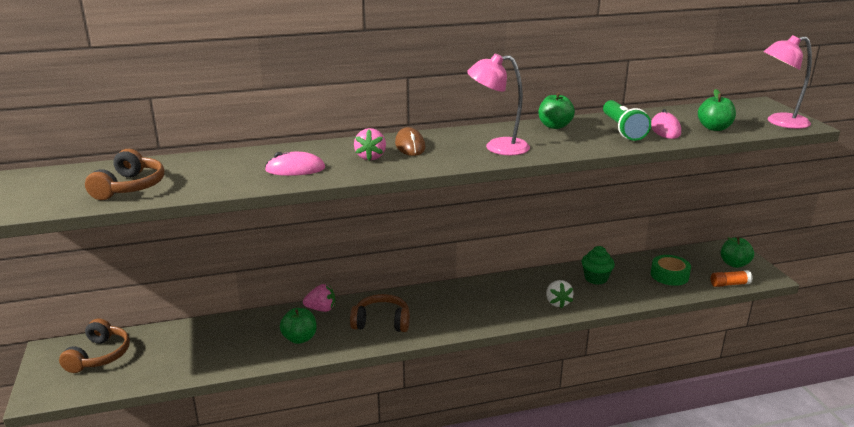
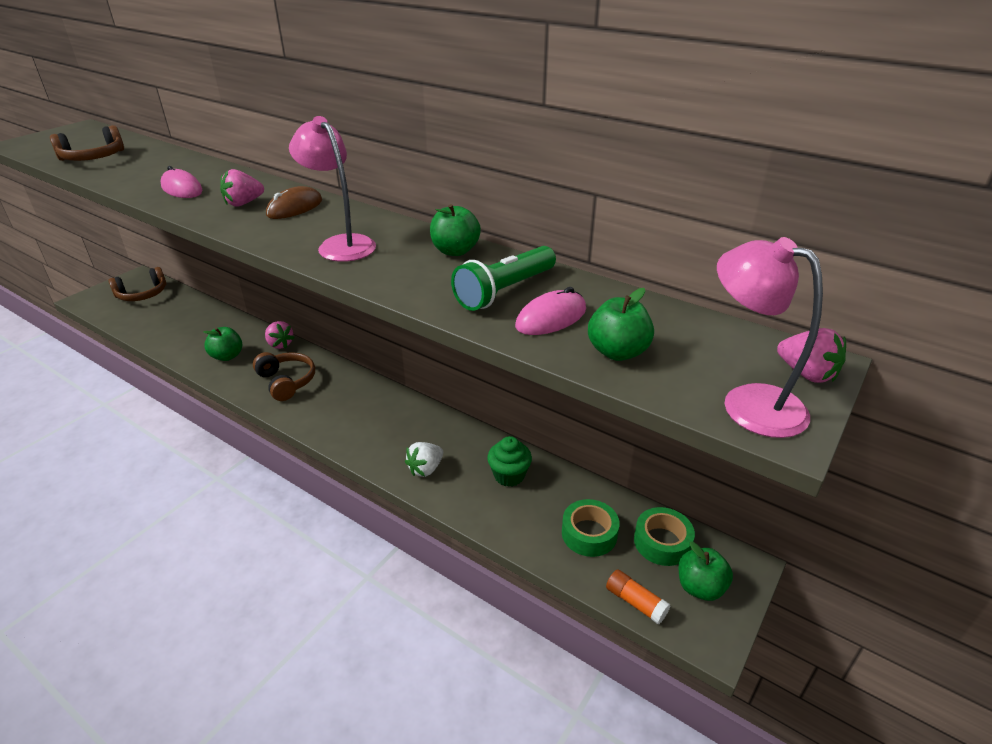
camera: 50 degrees right, 10 degrees up
none -> green tape [634,507,695,566]
none -> pink strawberry [777,328,846,383]

